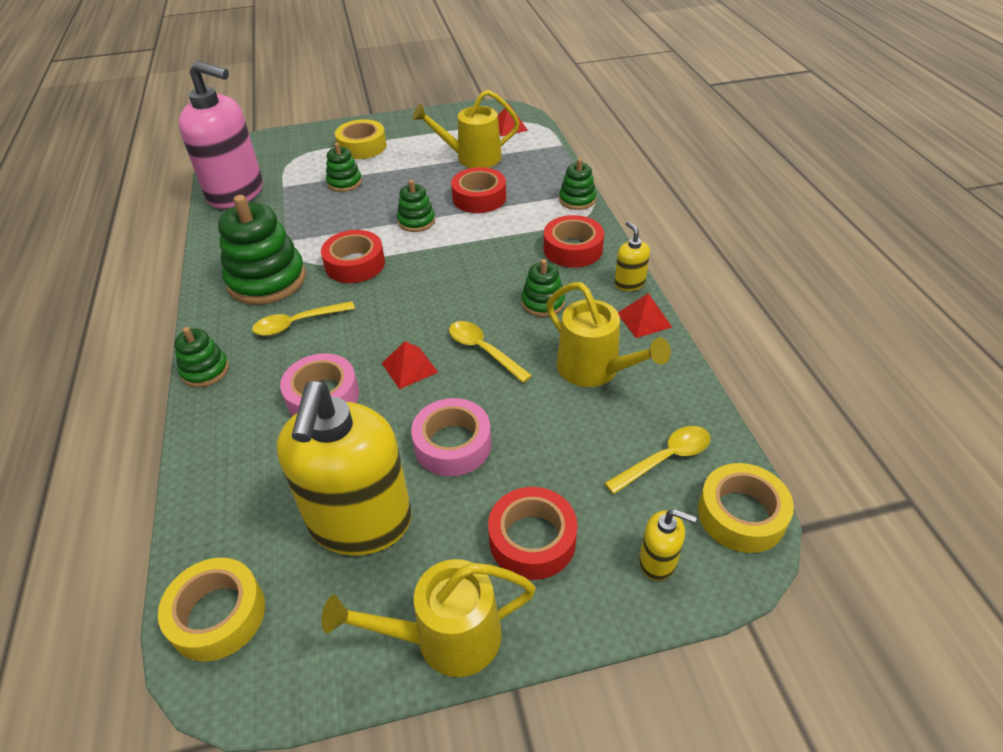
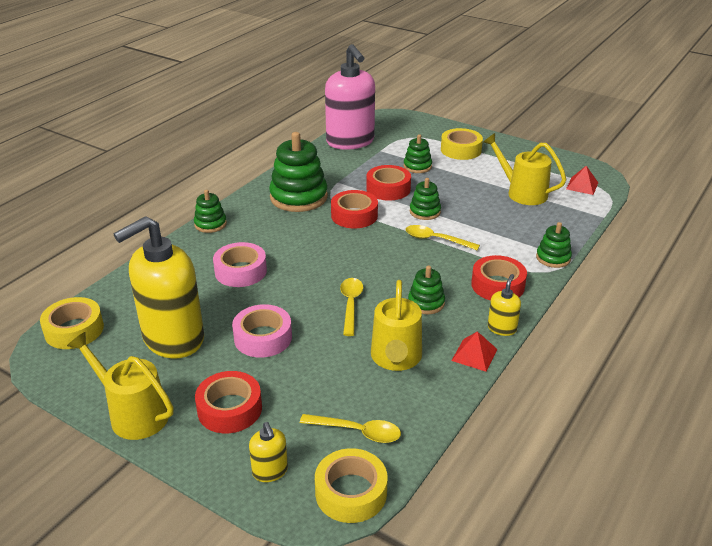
camera: 45 degrees right, 10 degrees down
yellow spoon [252,301,355,336] -> yellow spoon moved to [406,225,480,250]
red pyramid [382,341,438,389] -> none
red tape [451,167,506,213] -> red tape moved to [366,165,411,201]

